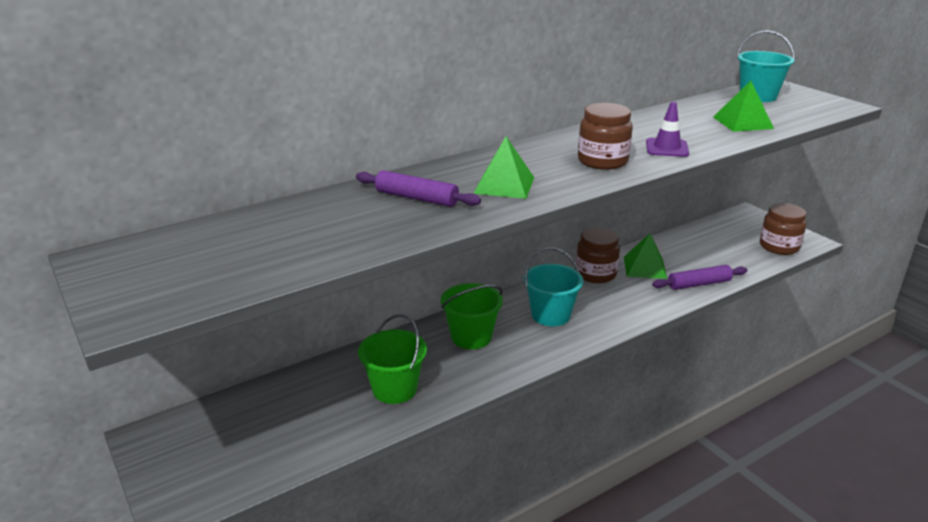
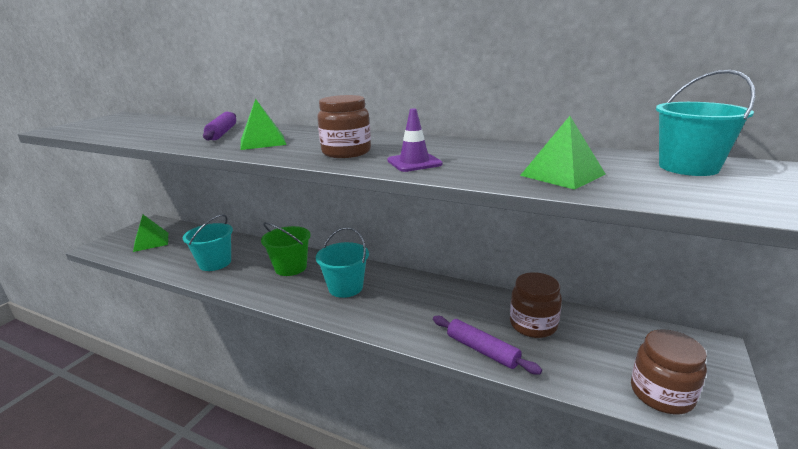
camera: 60 degrees right, 5 degrees down
green bucket [358,314,427,404] -> turquoise bucket [183,214,233,271]
brown jar [576,228,620,283] -> brown jar moved to [510,272,562,338]
green pyramid [624,233,667,279] -> green pyramid moved to [133,215,168,252]

